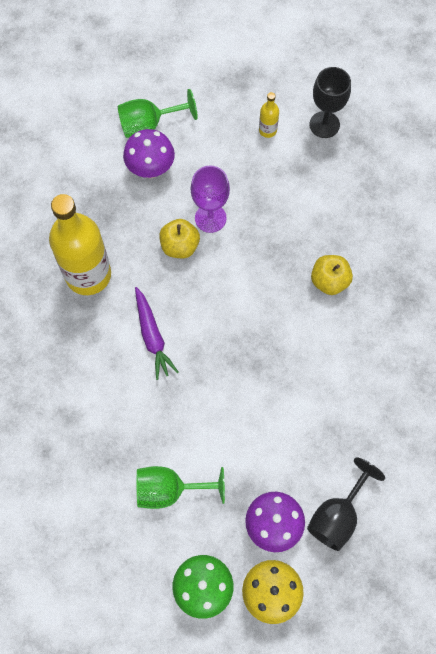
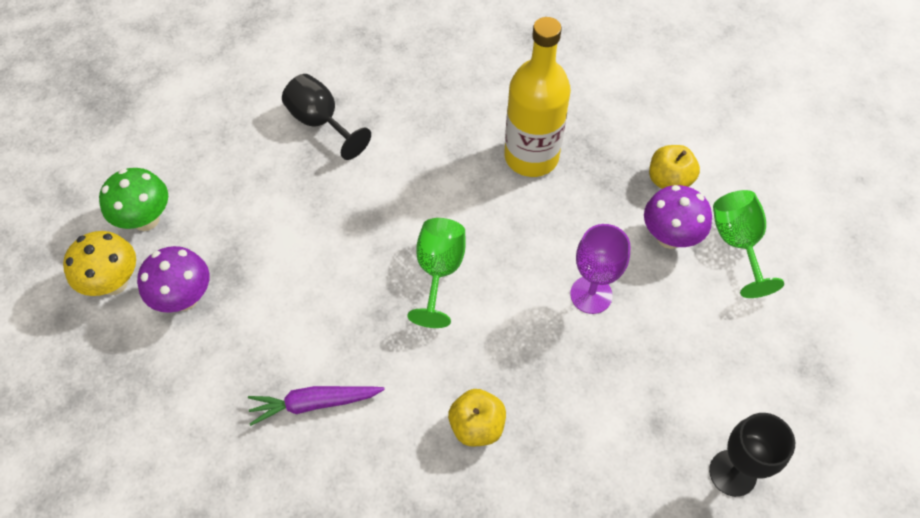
camera: 100 degrees right, 10 degrees down
purple carrot [135,287,178,380] -> purple carrot moved to [248,386,385,426]
green goblet [137,466,225,509] -> green goblet moved to [407,218,465,328]
yellow apple [159,219,200,258] -> yellow apple moved to [649,145,700,189]
yellow bottle [259,92,279,138] -> none
black goblet [307,457,385,551] -> black goblet moved to [282,74,371,160]

